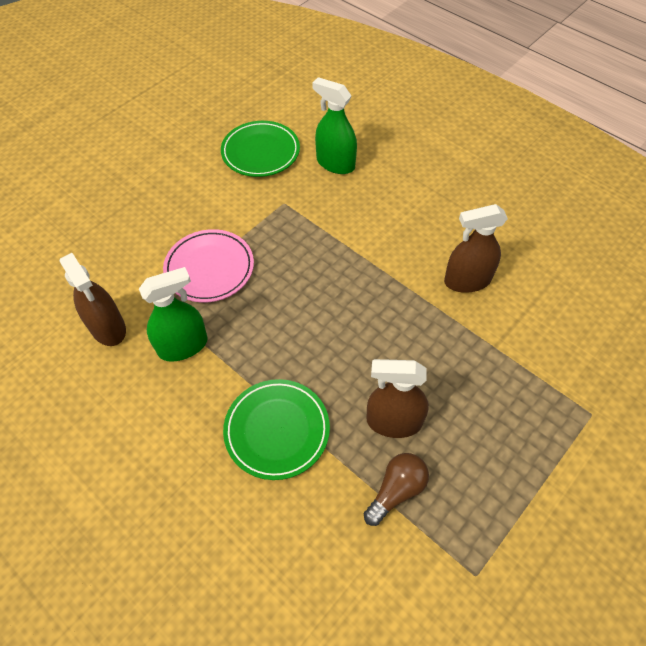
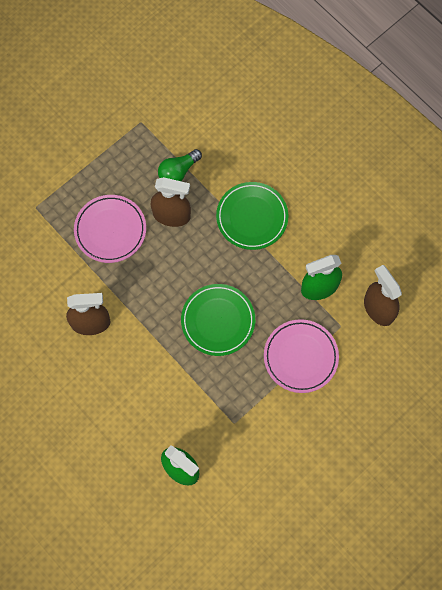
camera: 175 degrees left, 15 degrees up
green plate [221,121,300,177] -> green plate moved to [181,284,255,356]
brown light bulb [364,453,429,526] -> green light bulb [158,149,202,181]
none -> pink plate [74,195,146,263]

